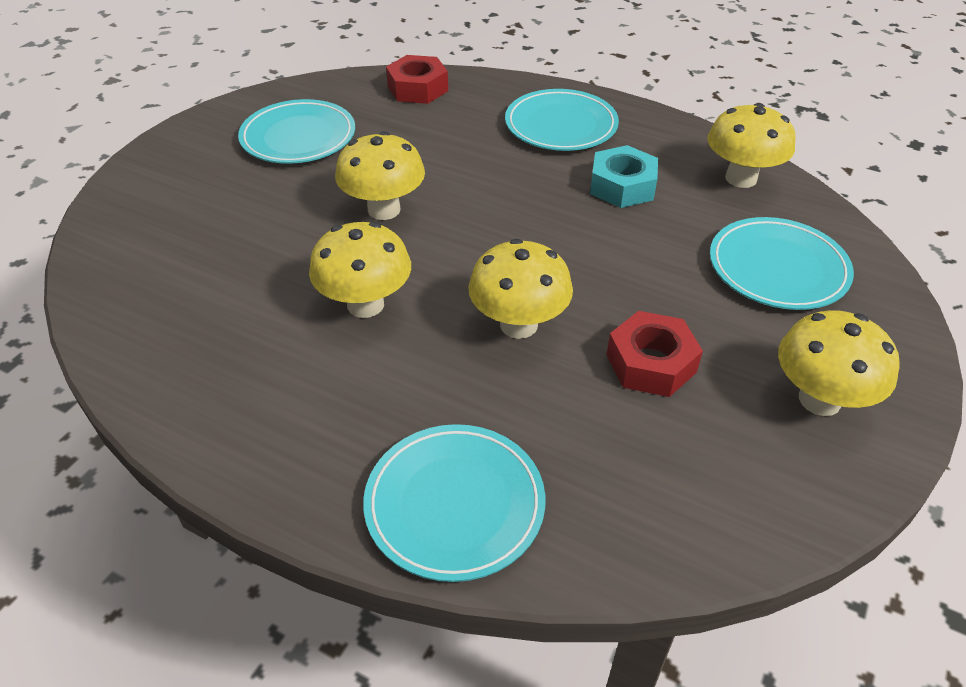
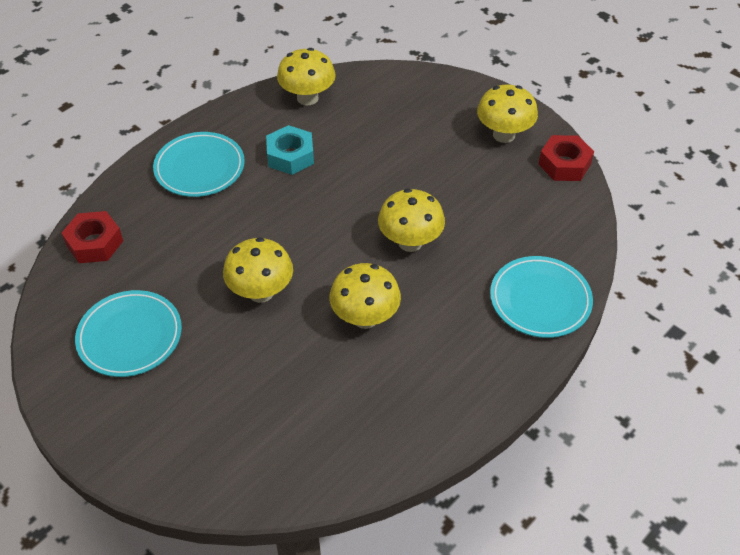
camera: 75 degrees left, 5 degrees up
red nut [607,311,703,397] -> red nut moved to [538,135,594,181]
turquoise plate [710,217,854,310] -> none

